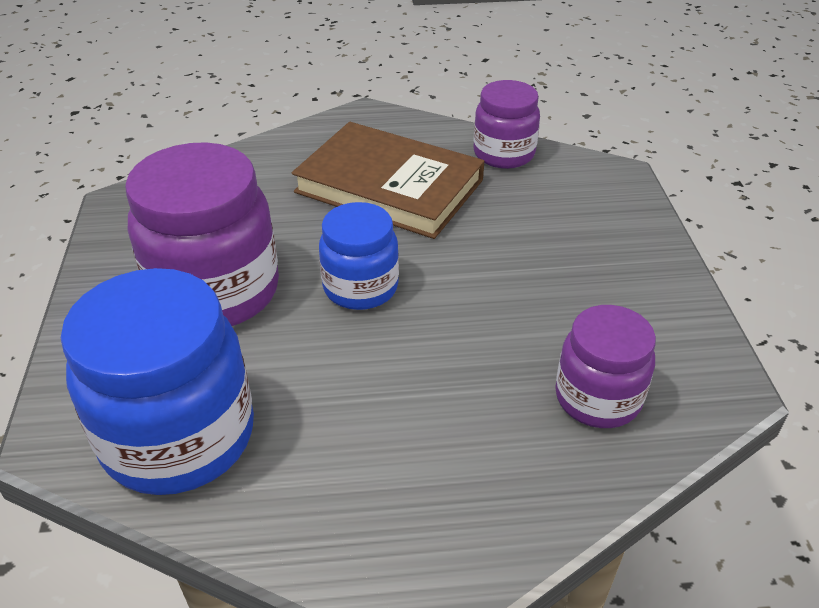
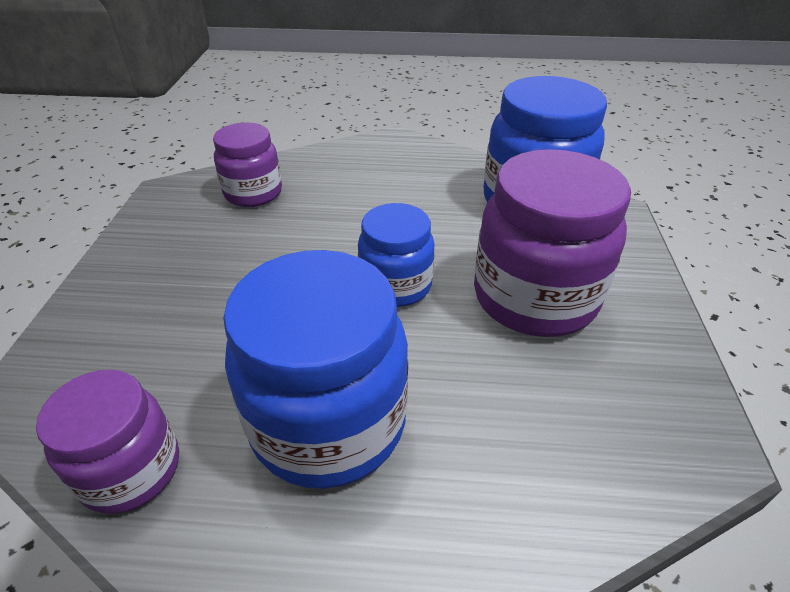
camera: 170 degrees left, 0 degrees up
brown book [292,122,484,239] -> blue jar [223,250,408,489]

